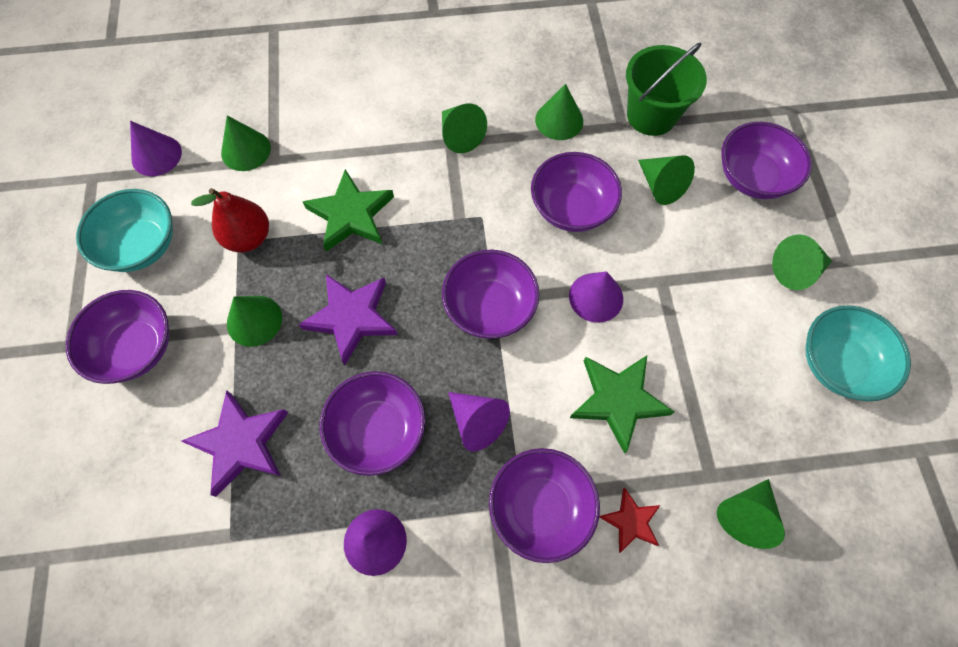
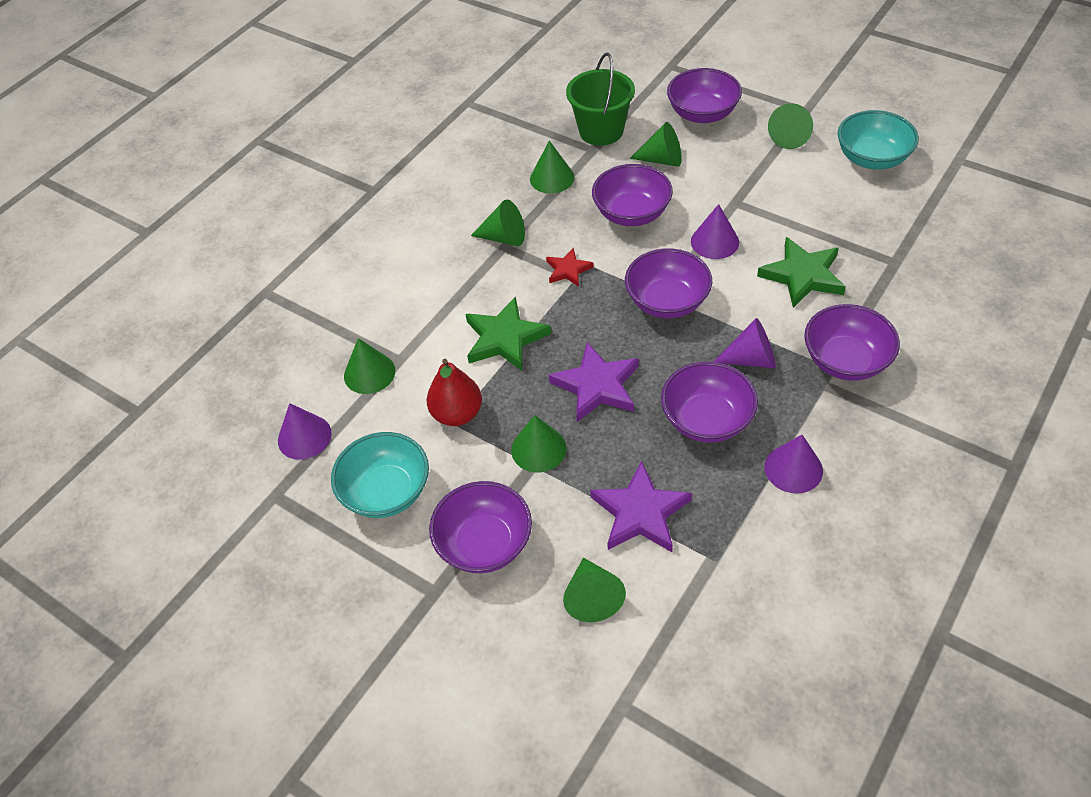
camera: 45 degrees left, 15 degrees down
red star [599,488,660,553] -> red star moved to [546,248,594,287]
green cone [717,479,785,549] -> green cone moved to [563,558,626,622]

